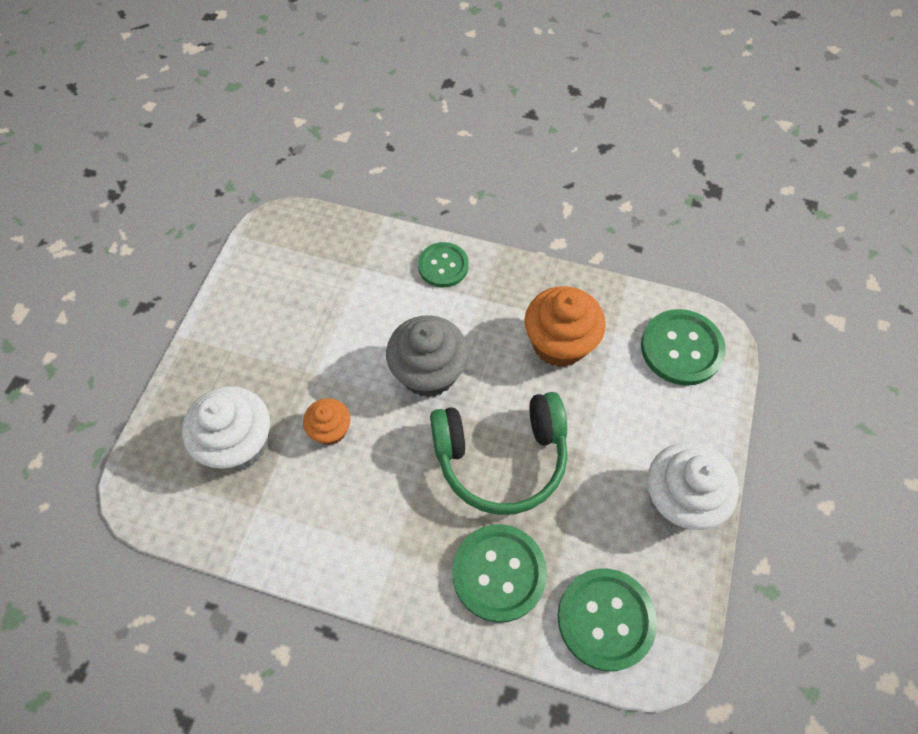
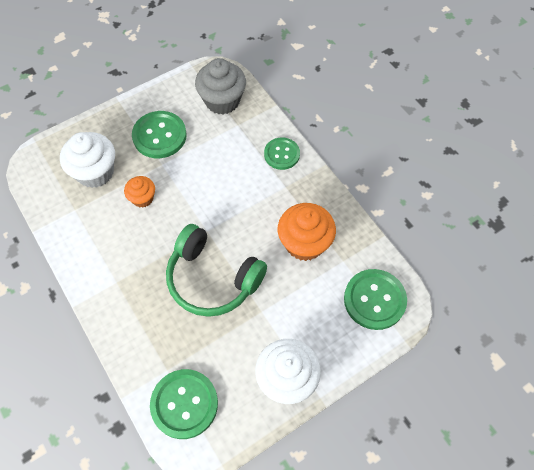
camera: 40 degrees right, 0 degrees up
grey cupcake [386,315,469,397] -> grey cupcake moved to [195,58,246,114]
green button [452,524,547,623] -> green button moved to [132,111,187,158]

